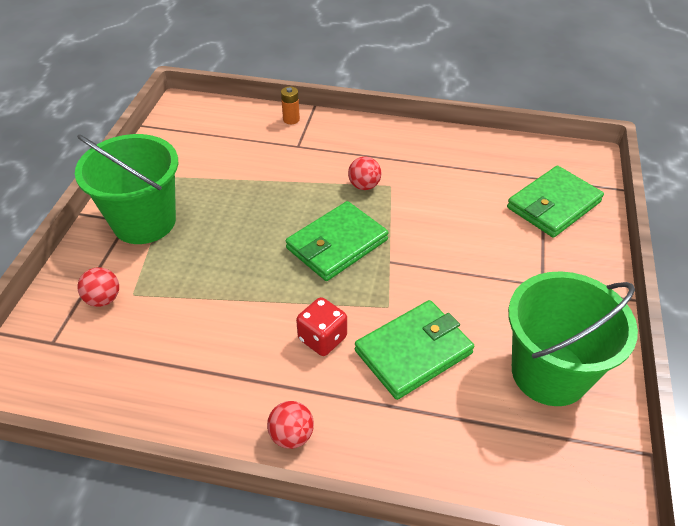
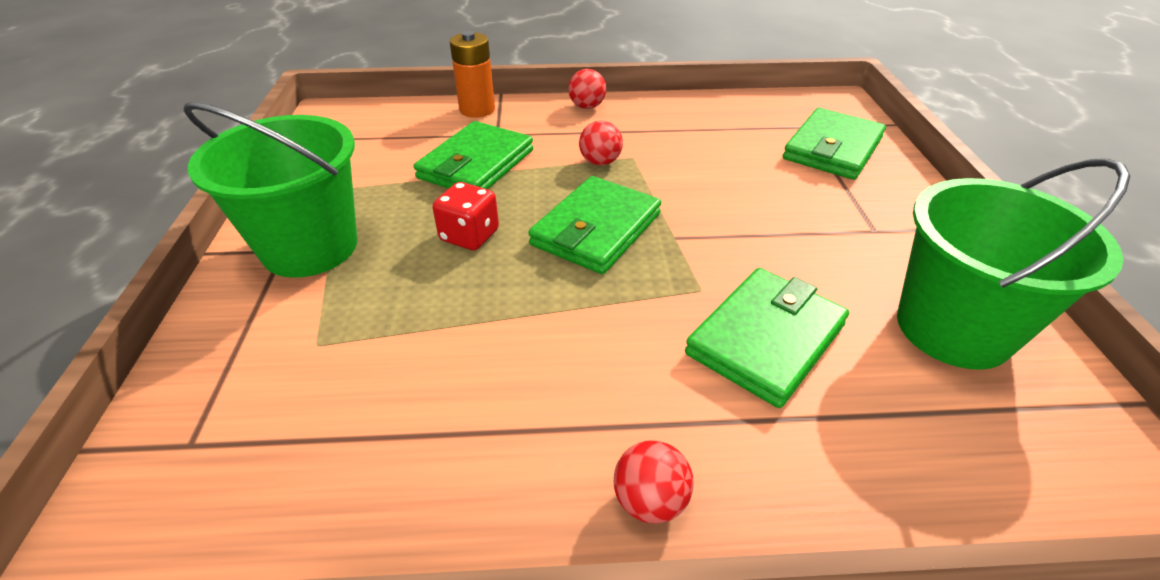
camera: 15 degrees left, 5 degrees down
red ball [77,267,119,307] -> red ball moved to [568,69,606,109]
orange battery [281,86,300,124] -> orange battery [450,31,495,118], size x1.66
red dice [296,297,347,356] -> red dice moved to [433,182,499,250]
none -> green wallet [413,121,533,189]

